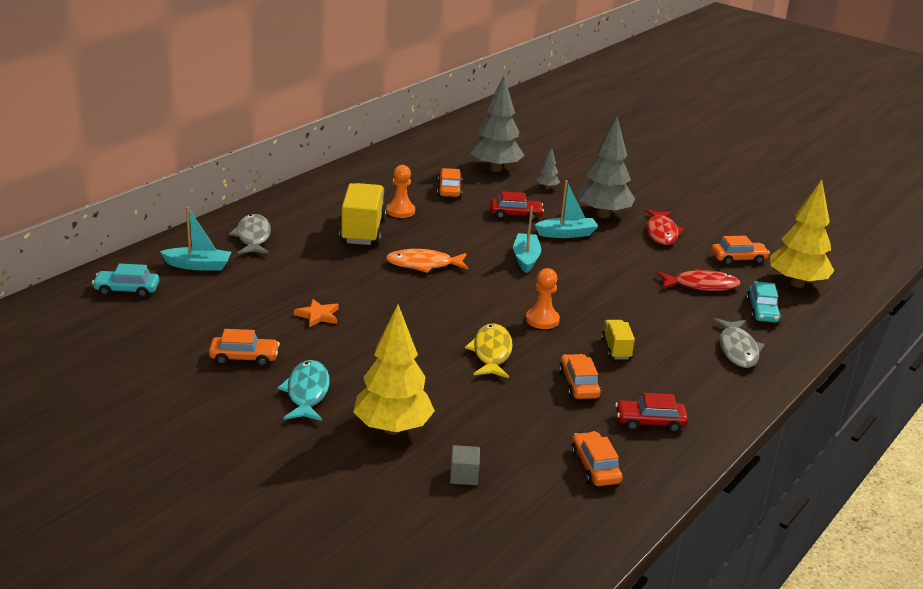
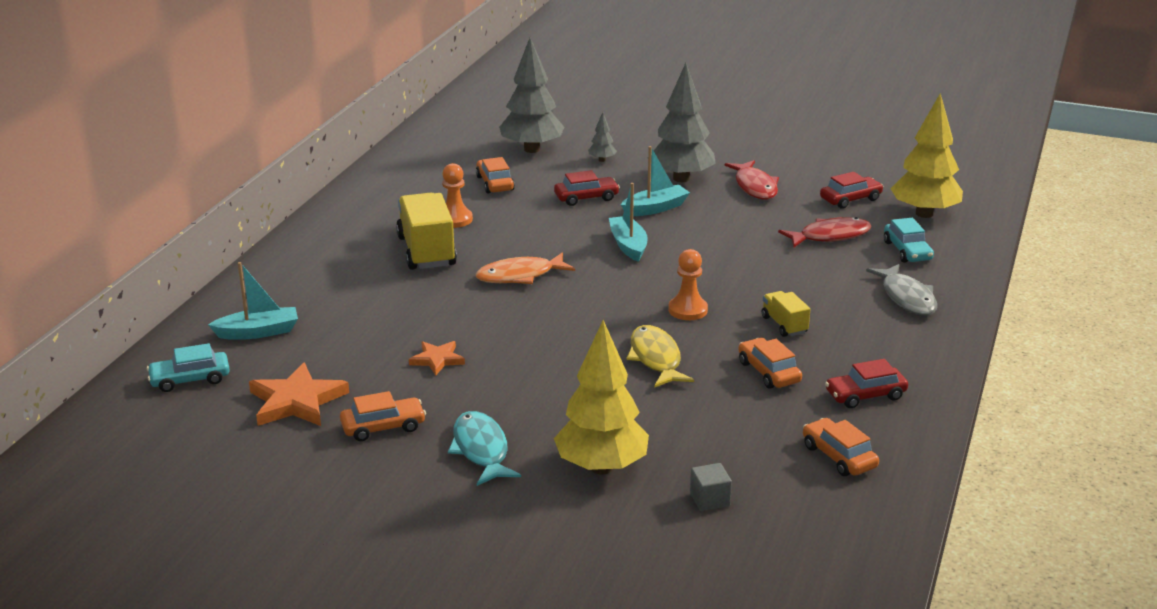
camera: 15 degrees left, 0 degrees up
grey fish [229,214,271,254] -> none
orange car [711,236,770,265] -> red car [820,172,884,209]
none -> orange star [249,362,349,426]

